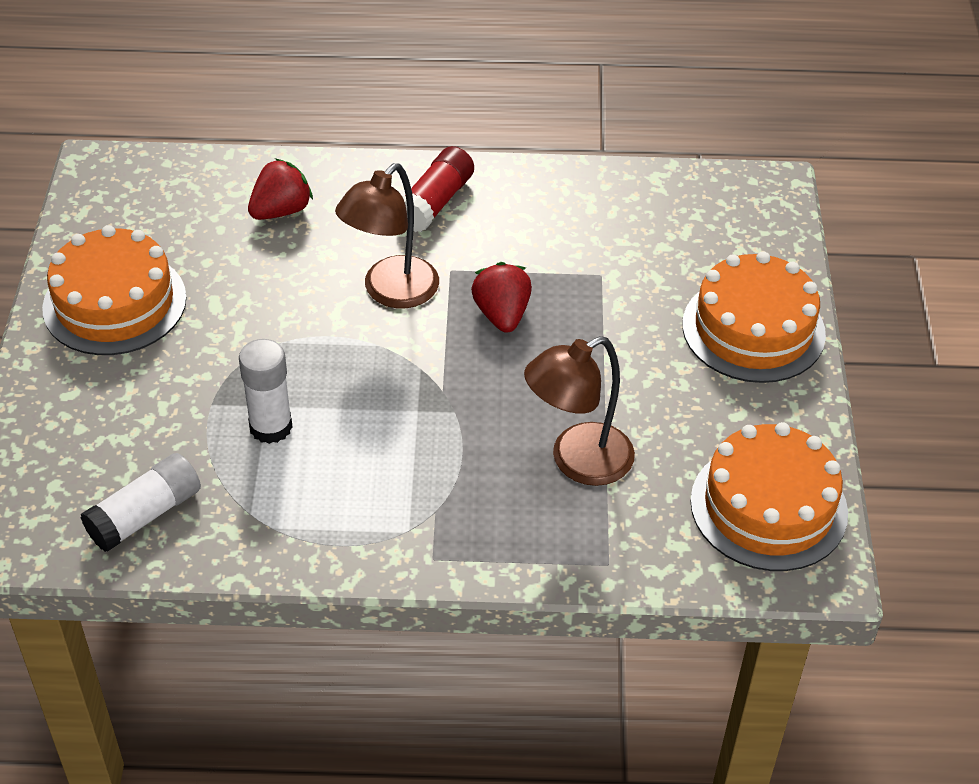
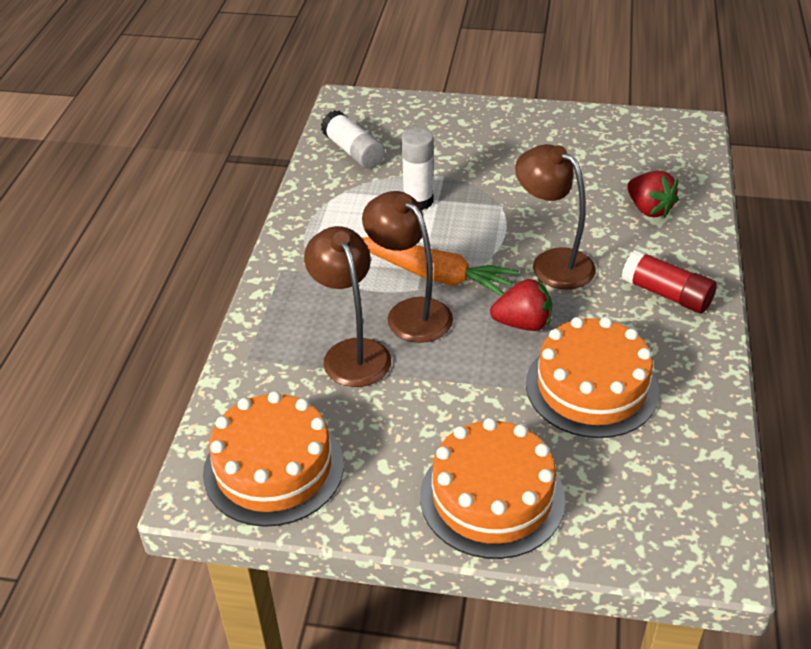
camera: 100 degrees right, 5 degrees down
orange cake [42,225,187,355] -> orange cake moved to [526,317,659,438]
none -> brown lamp [362,191,453,343]
none -> orange carrot [362,237,519,296]

